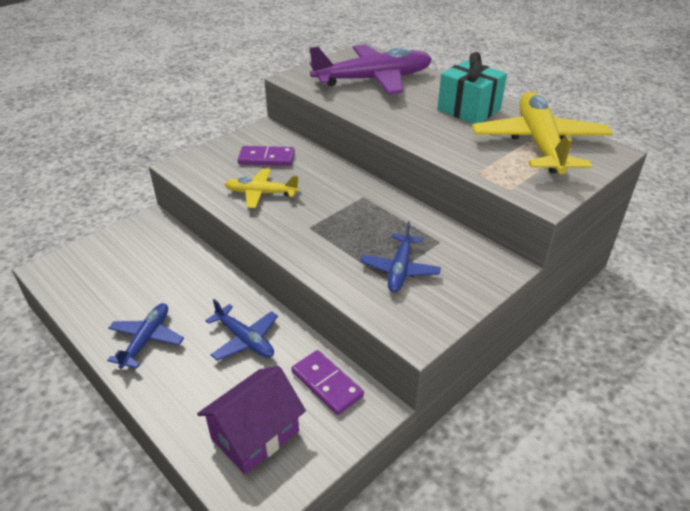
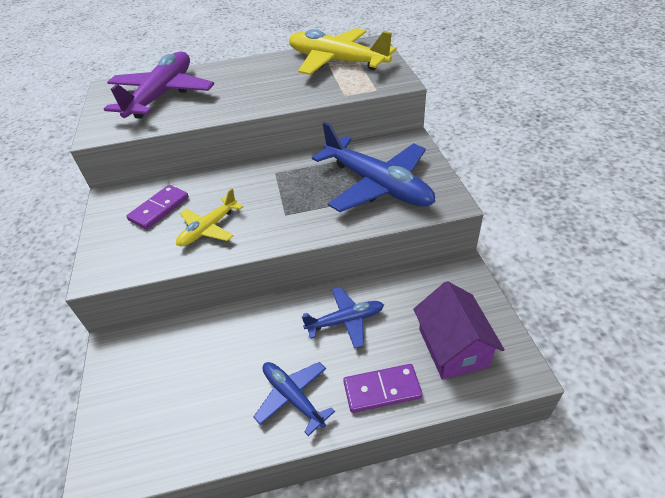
camera: 55 degrees left, 5 degrees up
purple domino [291,350,364,415] -> purple domino moved to [343,364,423,413]
blue plane [360,221,441,292] -> blue plane [312,122,435,212], size x1.91
turquoise gift [437,52,507,124] -> none

